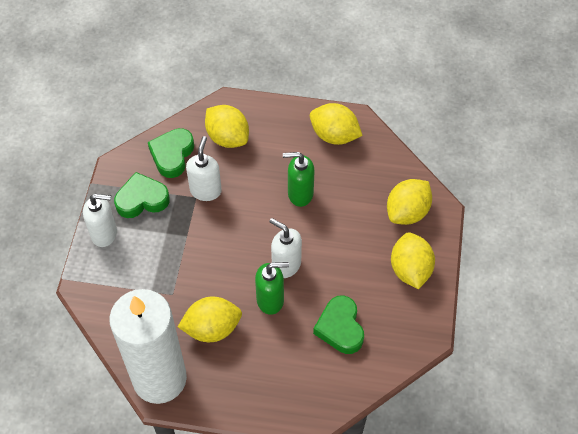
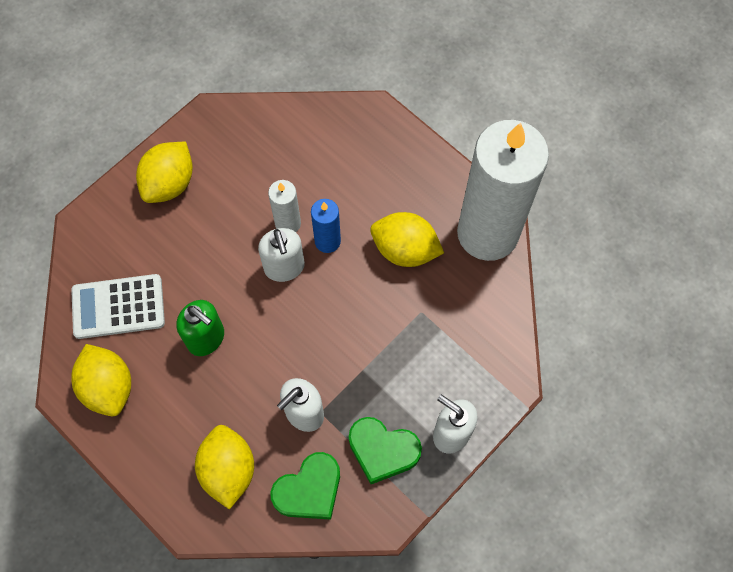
camera: 145 degrees left, 10 degrees up
green soap dispenser [255,262,289,315] -> blue candle [311,199,341,253]
green heart [313,296,364,354] -> none
yellow lemon [387,179,432,225] -> none
none -> white calculator [71,274,165,339]
none -> white candle [268,180,301,232]

